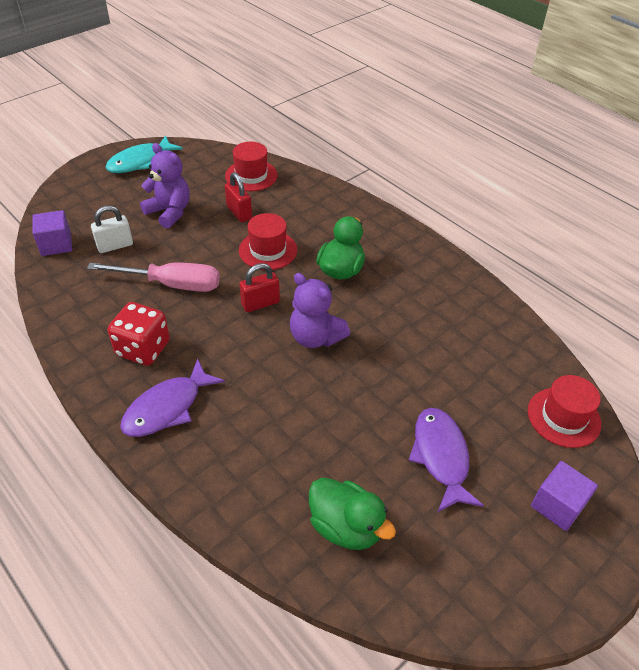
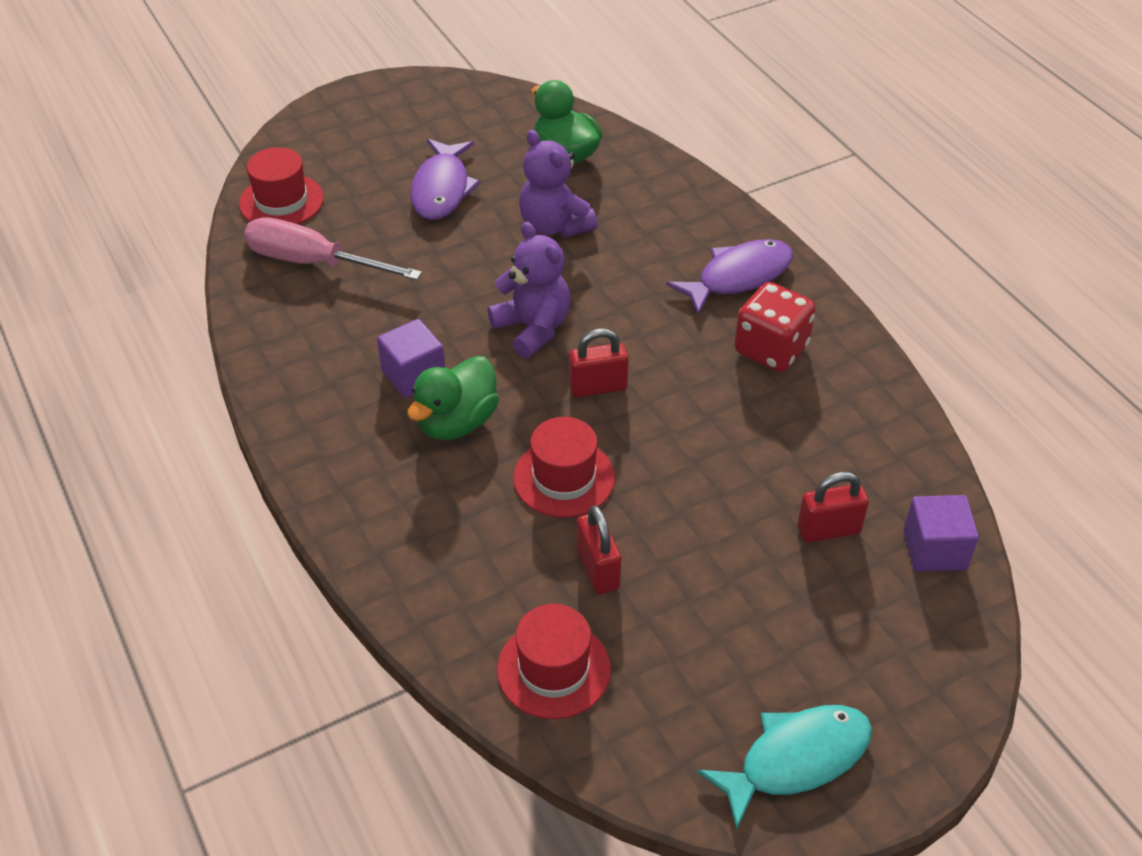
camera: 165 degrees left, 0 degrees up
pink screwdriver [87,262,220,292] -> pink screwdriver moved to [244,217,422,280]
white padlock [91,206,133,253] -> red padlock [797,472,869,542]
purple teddy bear [140,143,190,228] -> purple teddy bear moved to [519,130,597,237]
purple cube [531,461,598,531] -> purple cube moved to [377,319,445,398]

